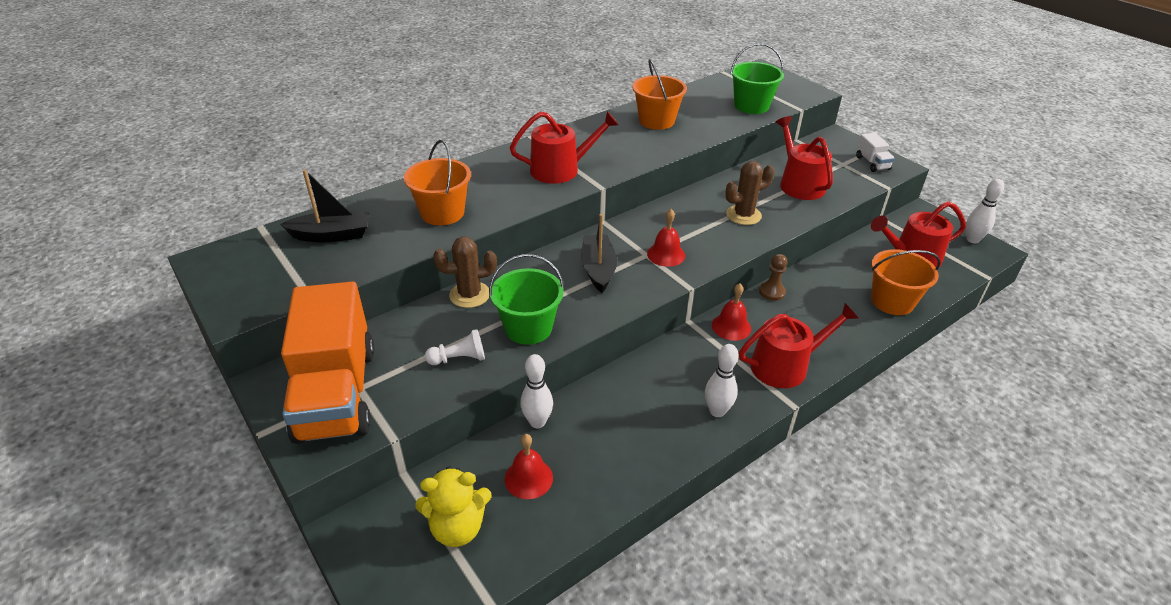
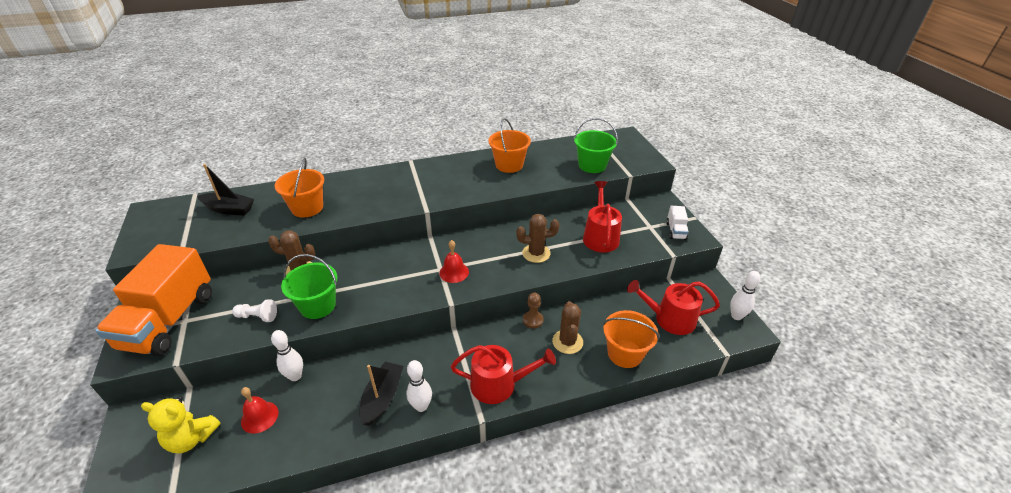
camera: 20 degrees right, 0 degrees up
red watering can [510,111,619,184] -> none
black boat [581,214,617,293] -> black boat moved to [359,362,403,426]
red bell [712,283,751,341] -> none
none -> brown cactus [552,301,583,354]

